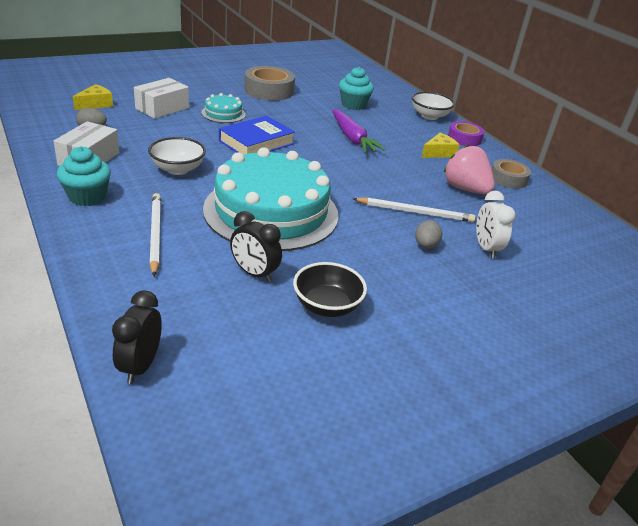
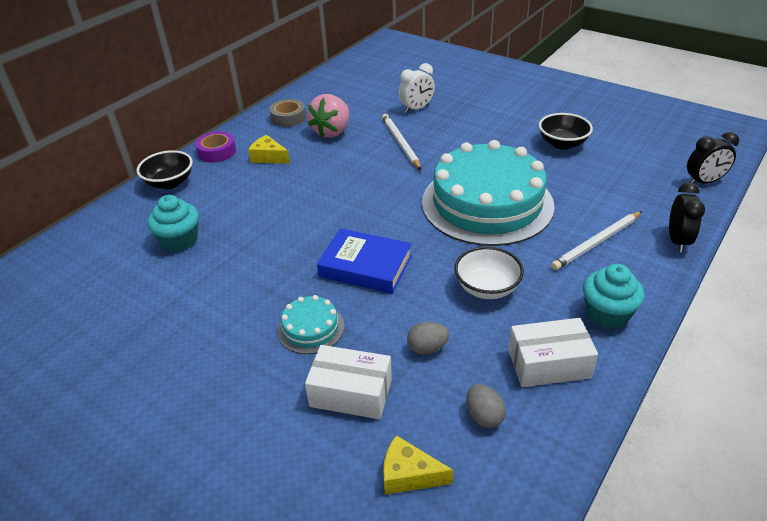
camera: 110 degrees left, 5 degrees up
black clock [230,211,282,282] -> black clock moved to [669,182,705,253]
grey tape [244,66,295,101] -> none
purple carrot [332,109,386,153] -> none
white bowl [412,92,455,120] -> black bowl [137,150,193,189]
grey egg [415,220,442,249] -> grey egg moved to [407,322,449,355]

